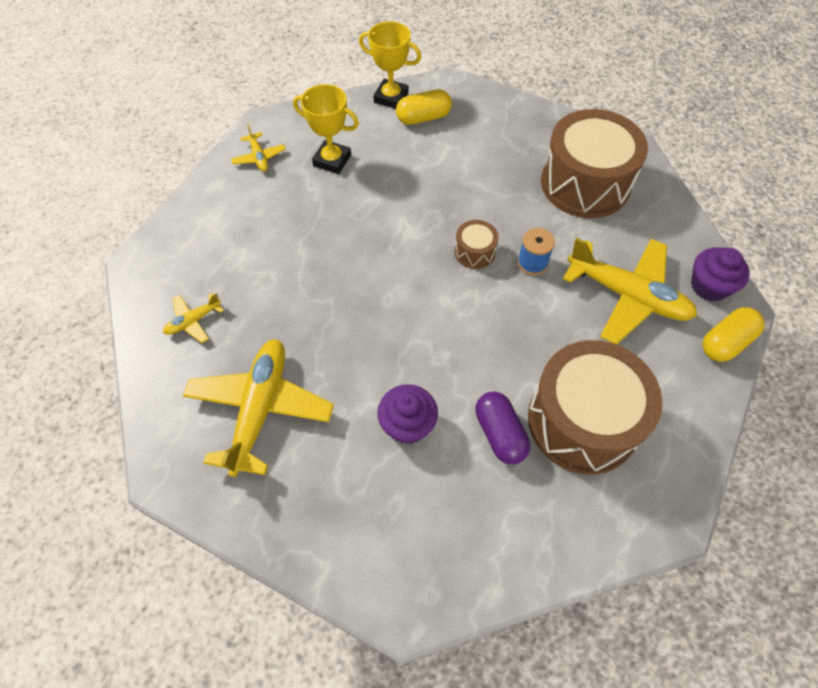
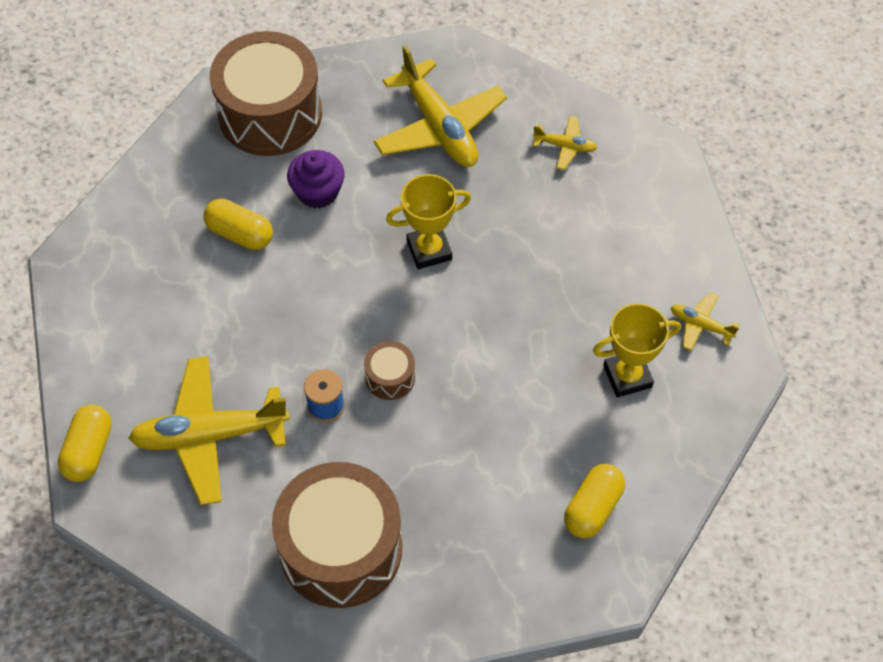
camera: 140 degrees right, 0 degrees up
yellow plane [163,293,224,343] -> yellow plane turned 90 degrees clockwise [533,116,597,170]
yellow trophy [359,21,422,109] -> yellow trophy moved to [386,174,471,269]
purple capsule [475,391,530,464] -> yellow capsule [203,199,273,250]
brown drum [528,340,662,475] -> brown drum moved to [210,31,322,156]
purple cupcake [691,247,750,301] -> none

